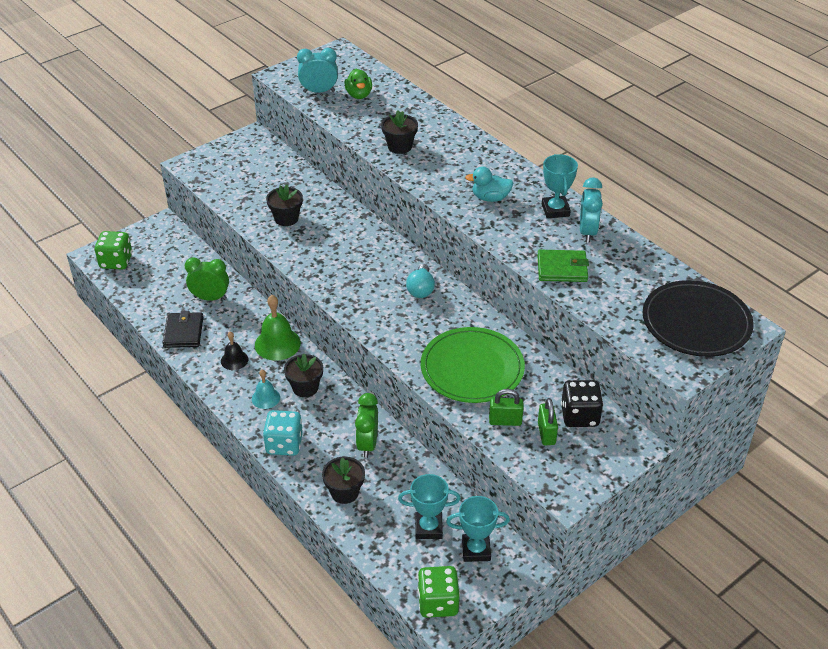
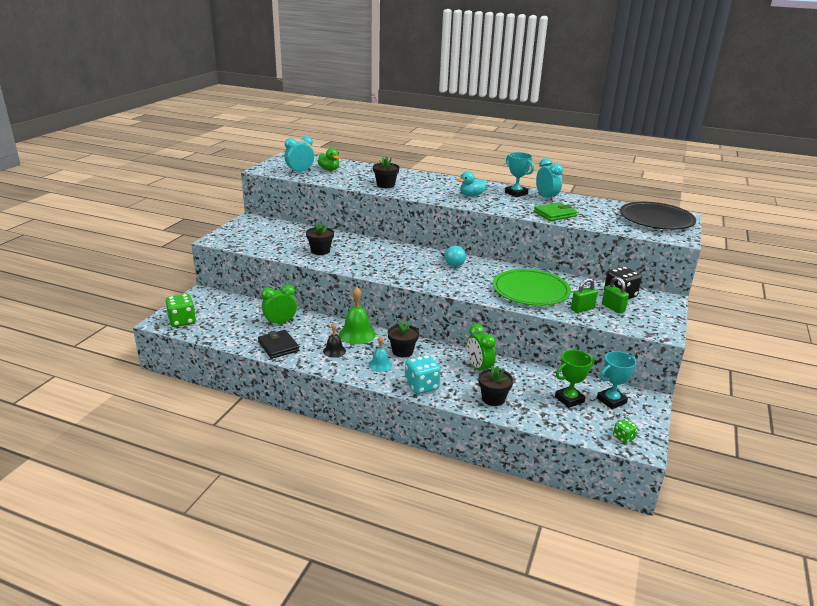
camera: 30 degrees left, 15 degrees down
turquoise trophy [398,474,461,539] -> green trophy [555,350,594,408]
green dice [418,566,460,618] -> green dice [613,418,638,443], size x0.55

